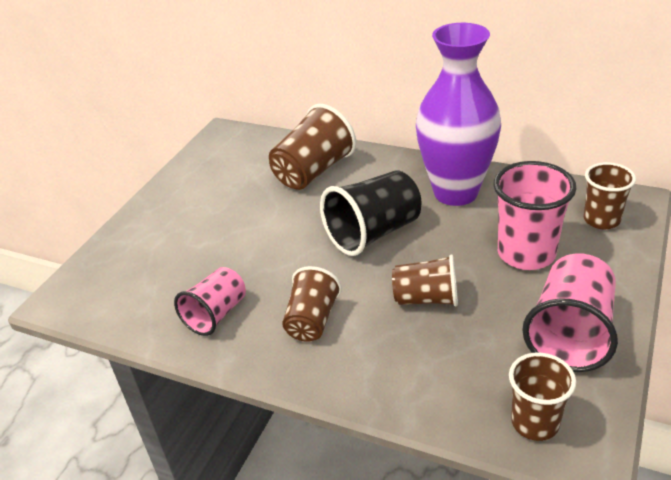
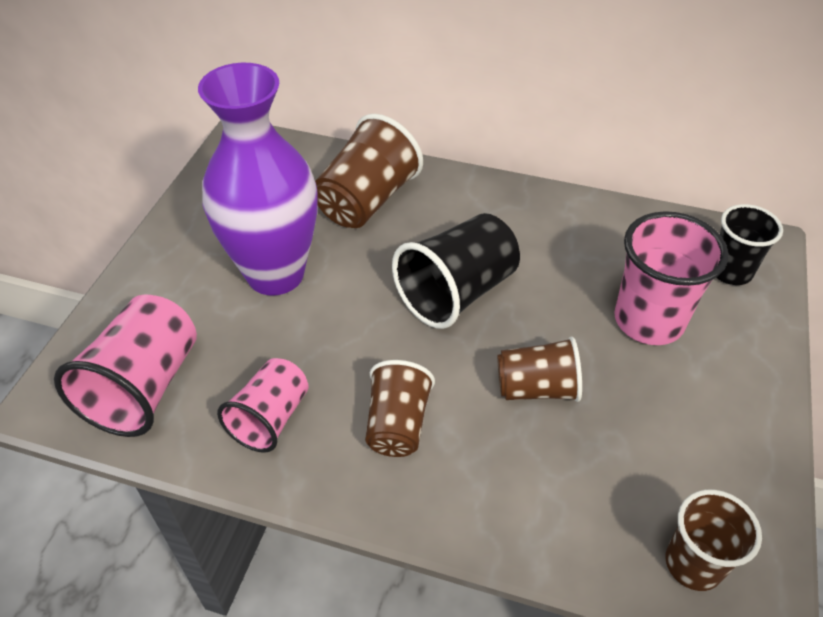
camera: 10 degrees left, 10 degrees up
purple vase [416,23,501,206] -> purple vase moved to [198,63,318,296]
pink cup [522,253,618,372] -> pink cup moved to [54,294,197,437]
brown cup [584,162,636,229] -> black cup [716,204,783,285]

